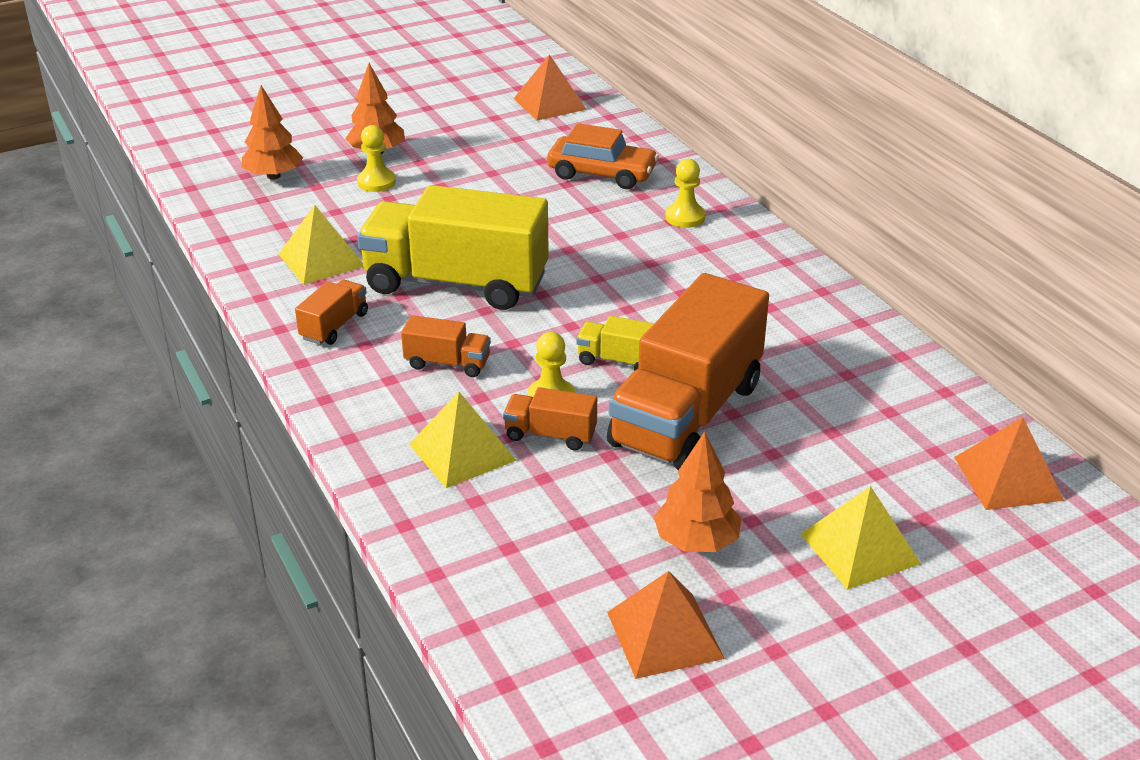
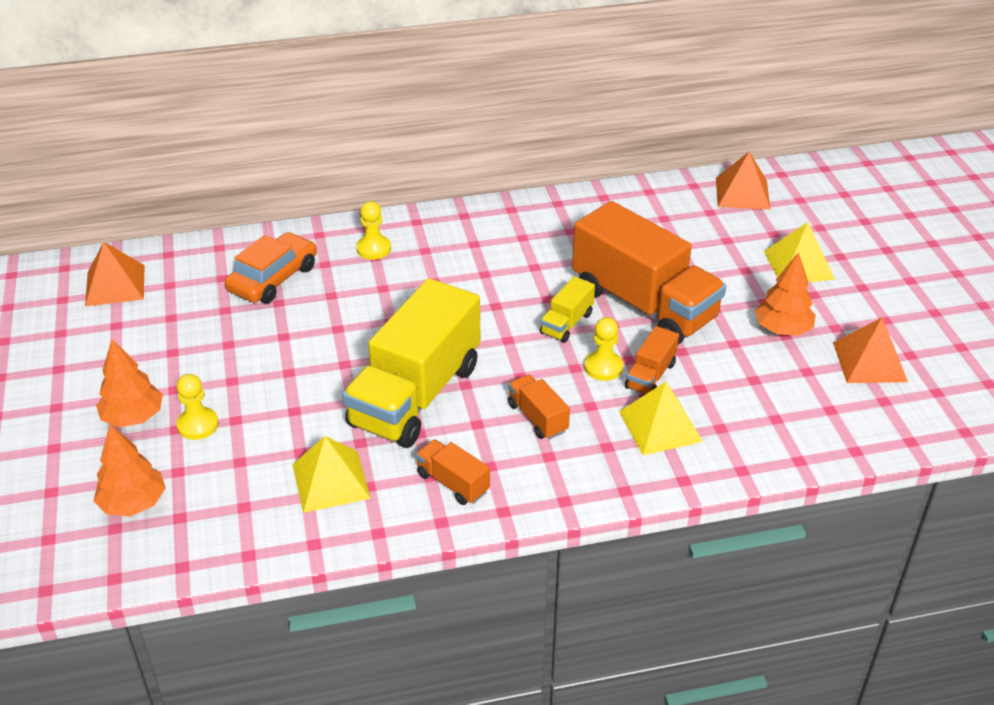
camera: 75 degrees left, 5 degrees up
orange truck [401,315,491,377] -> orange truck turned 60 degrees counterclockwise [508,374,570,439]

